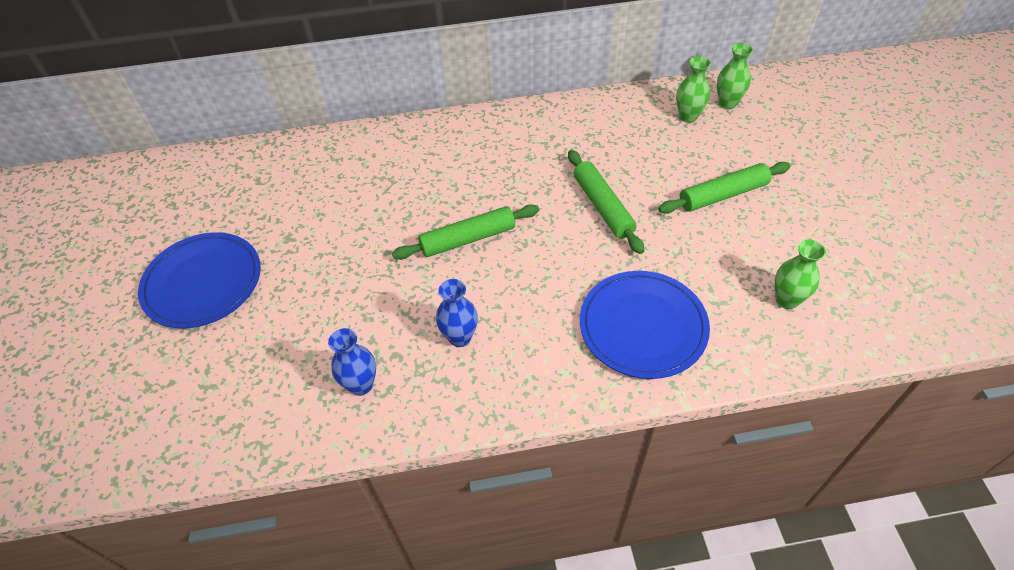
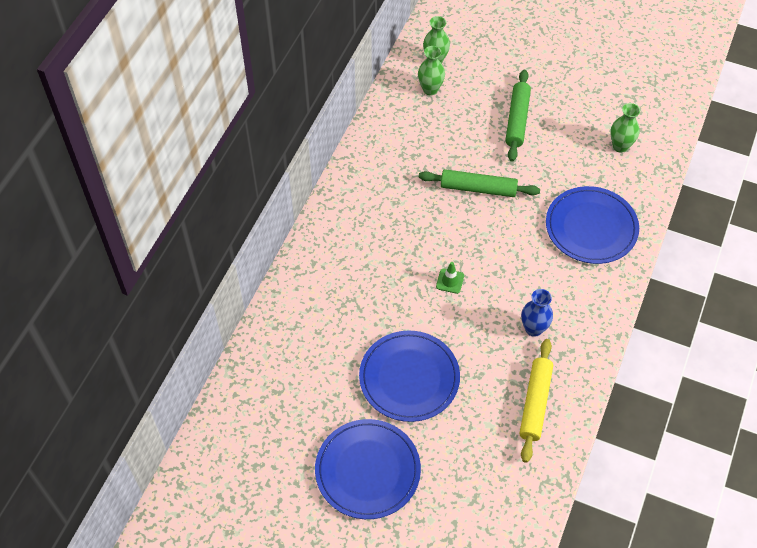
camera: 60 degrees left, 5 degrees up
blue vase [328,328,376,396] -> yellow rolling pin [519,339,553,463]
green rolling pin [392,204,539,260] -> green traffic cone [436,262,464,294]
none -> blue plate [359,331,460,422]

